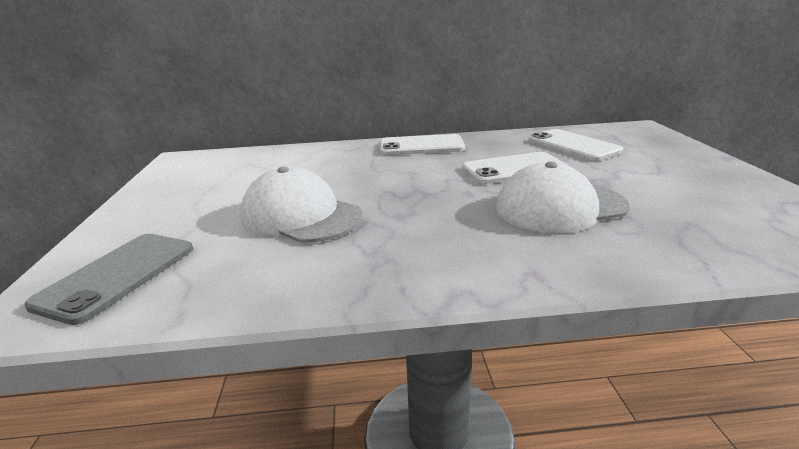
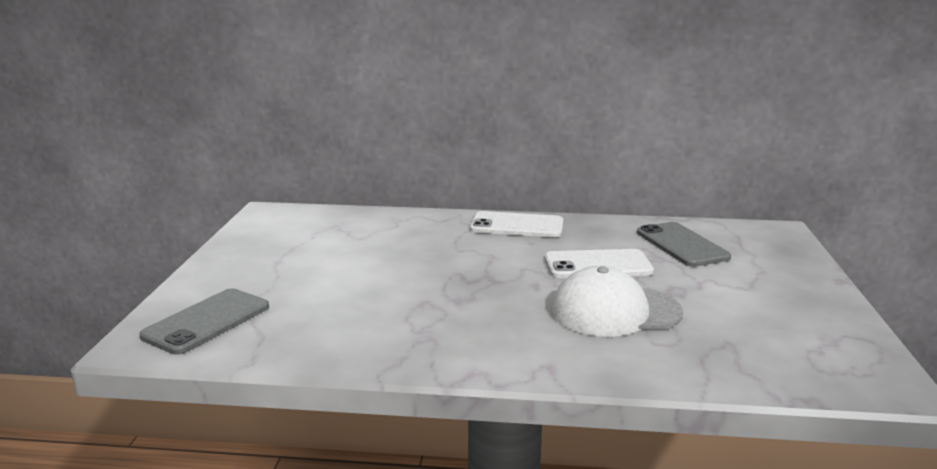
camera: 10 degrees right, 5 degrees down
white cap [241,166,363,243] -> none
white phone [528,129,624,161] -> grey phone [637,222,731,267]

